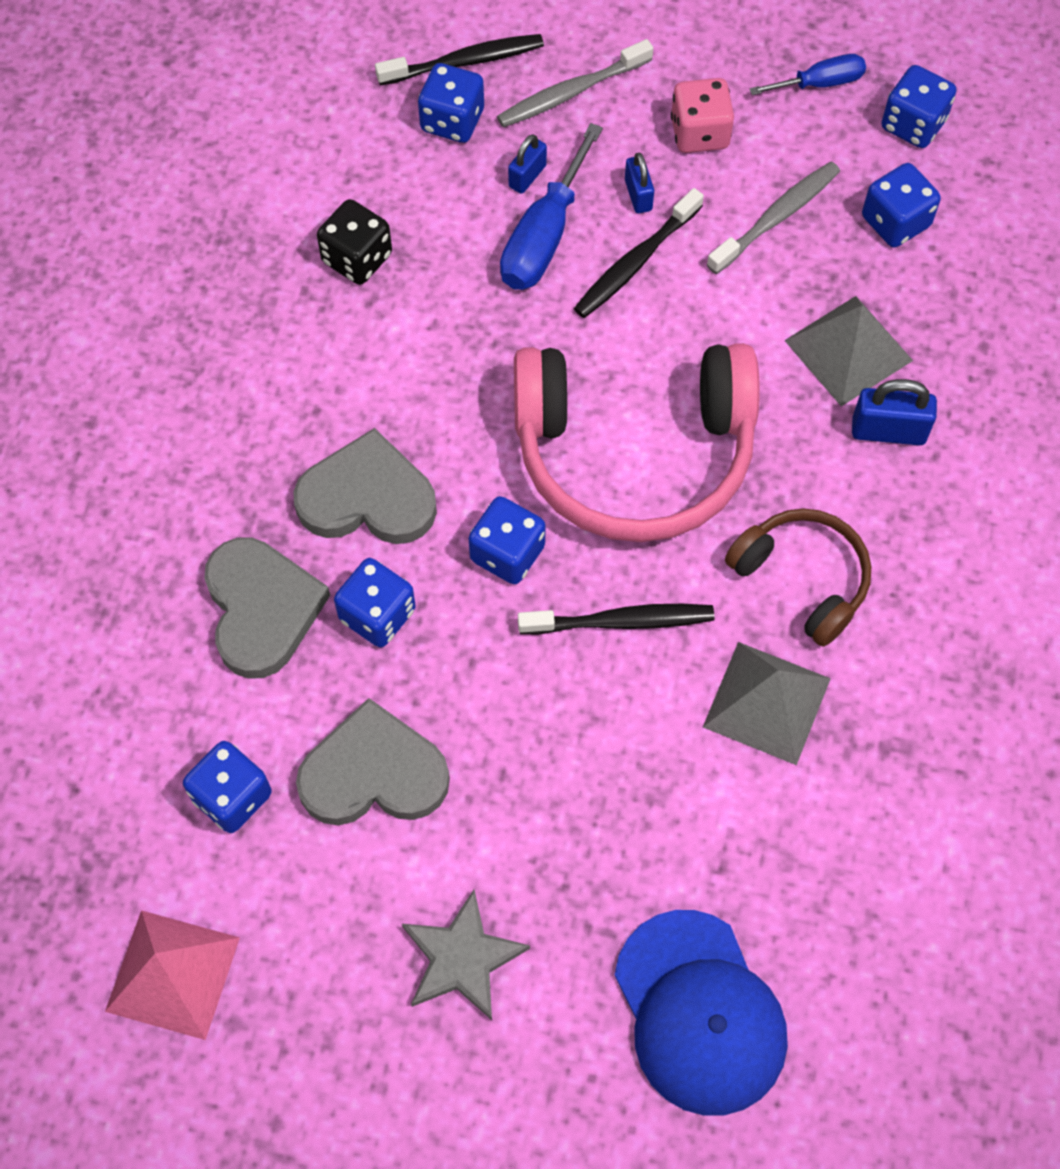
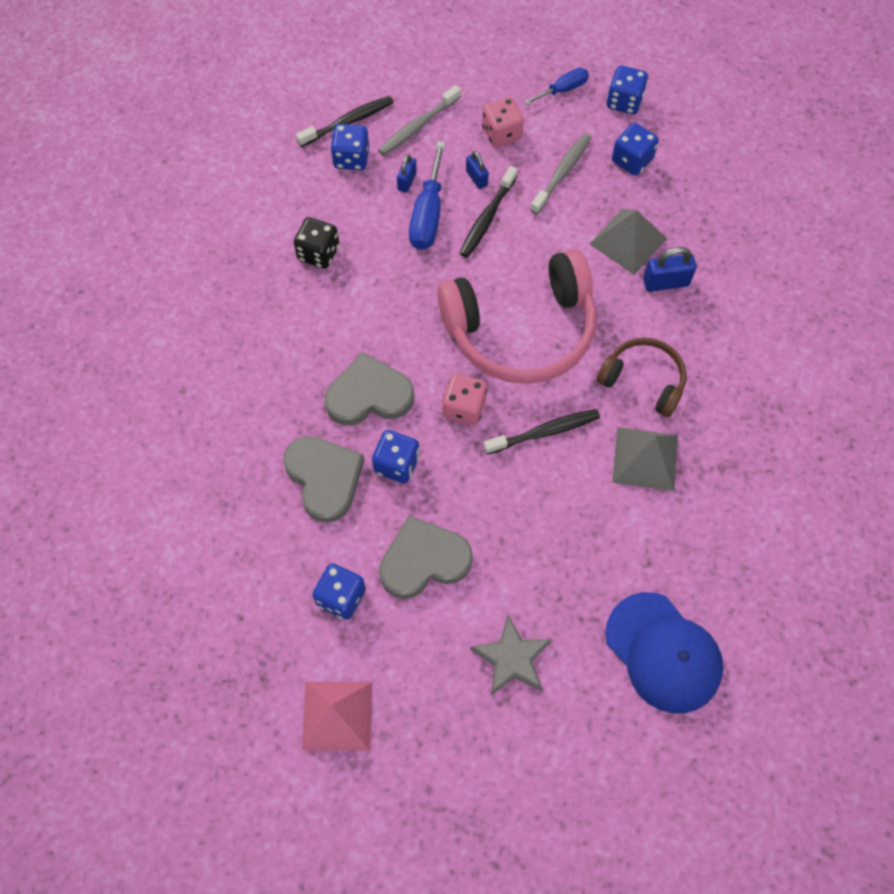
camera: 15 degrees left, 0 degrees up
blue dice [468,496,546,584] -> pink dice [442,374,487,426]

